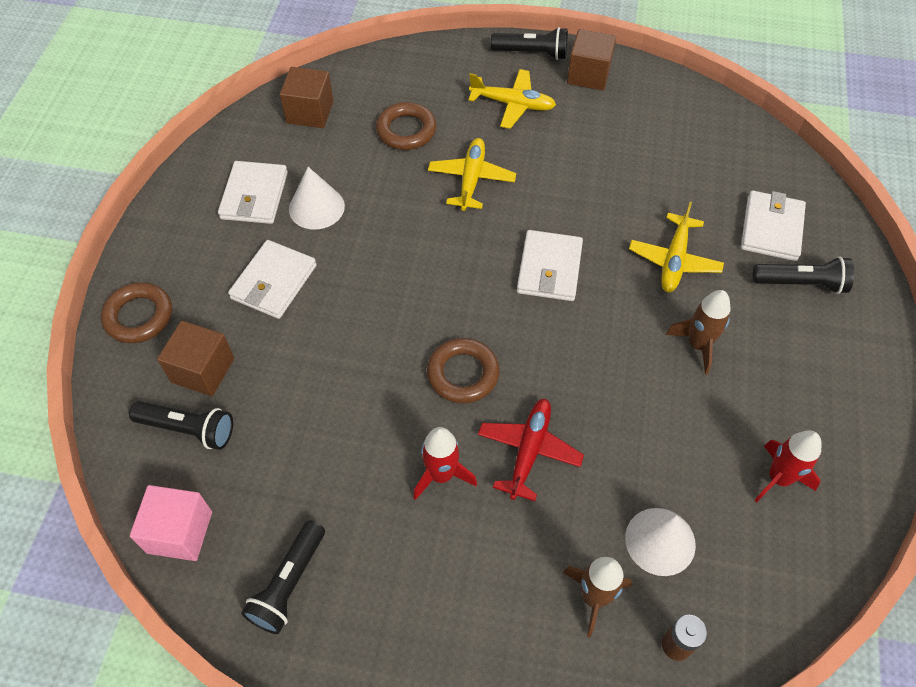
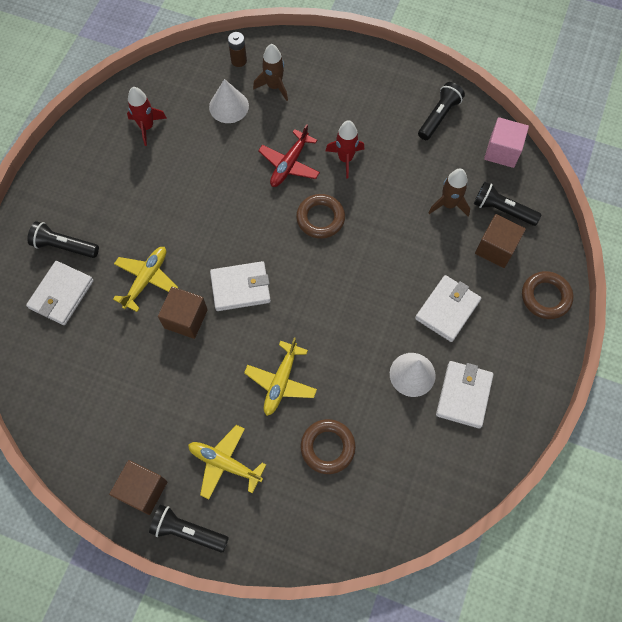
camera: 170 degrees left, 10 degrees up
brown cube [280,67,334,128] -> brown cube moved to [158,287,208,339]
white wallet [517,230,583,301] -> white wallet turned 60 degrees clockwise [210,261,271,311]
brown rocket [666,290,731,375] -> brown rocket moved to [429,169,470,217]

